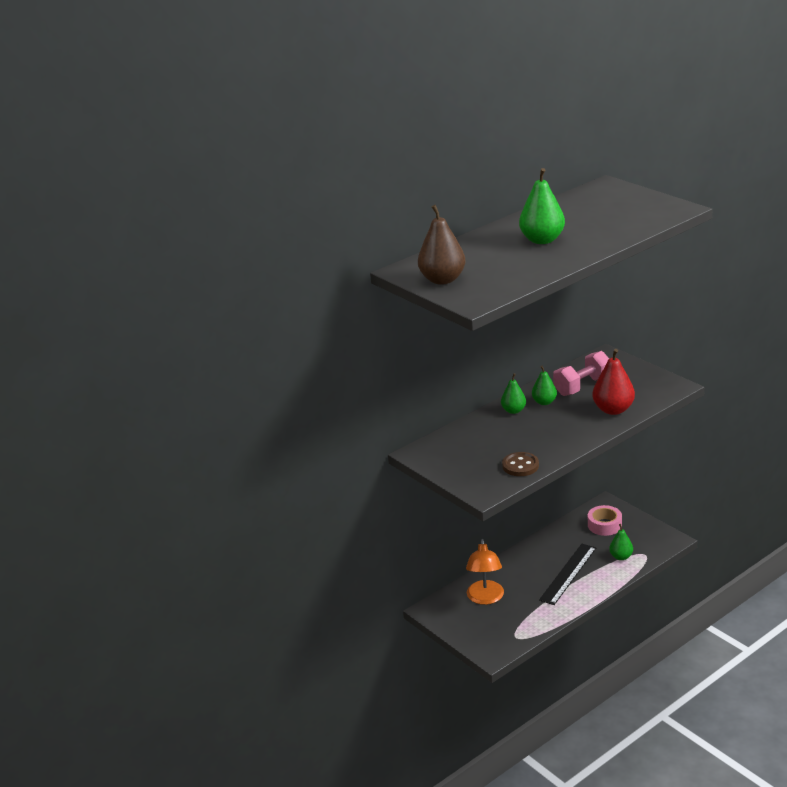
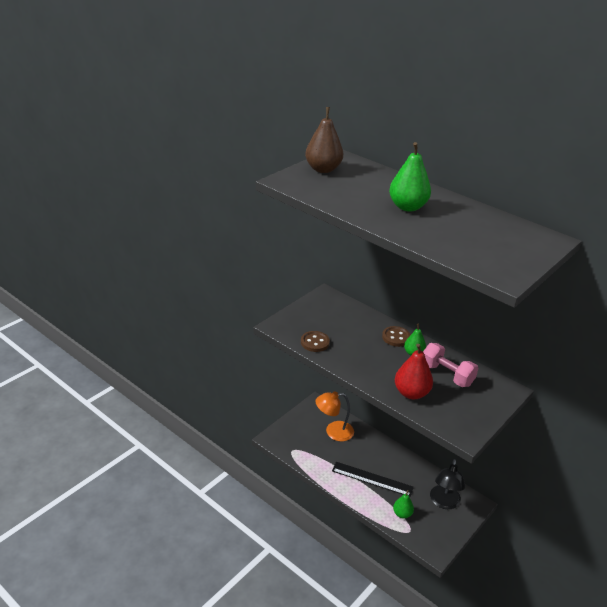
camera: 75 degrees right, 5 degrees up
green pear [501,373,526,414] -> brown button [382,326,411,347]
pink tape [588,505,622,536] -> black lamp [430,459,466,509]

